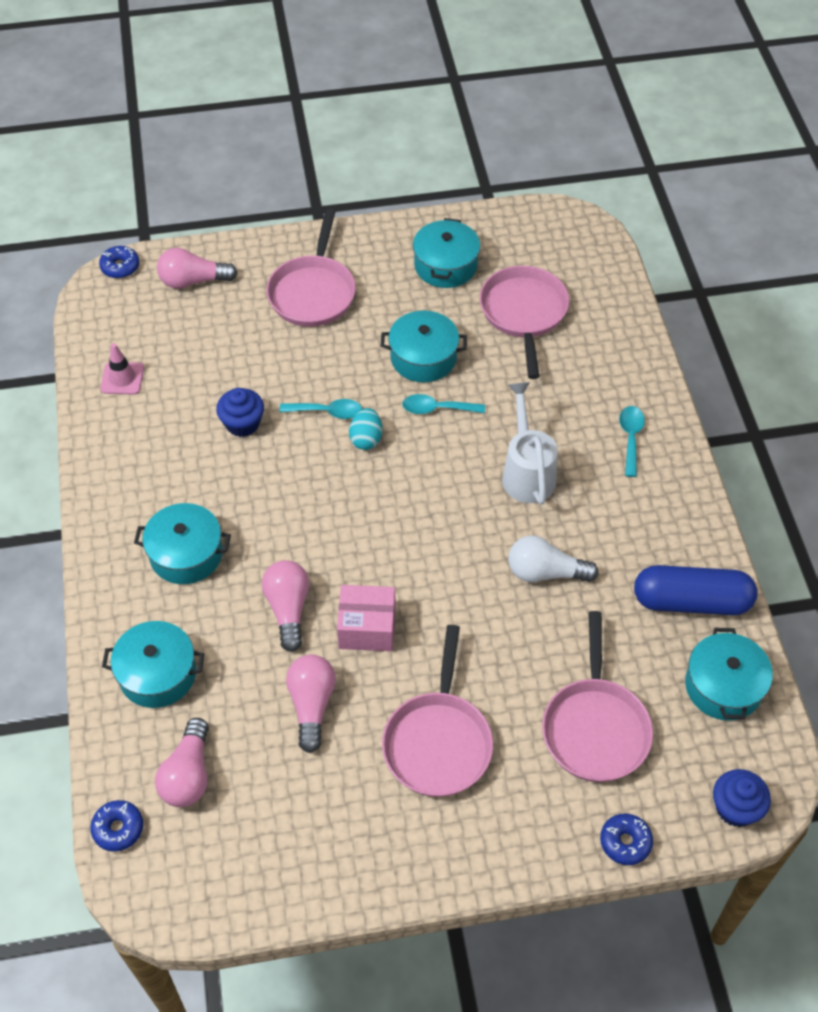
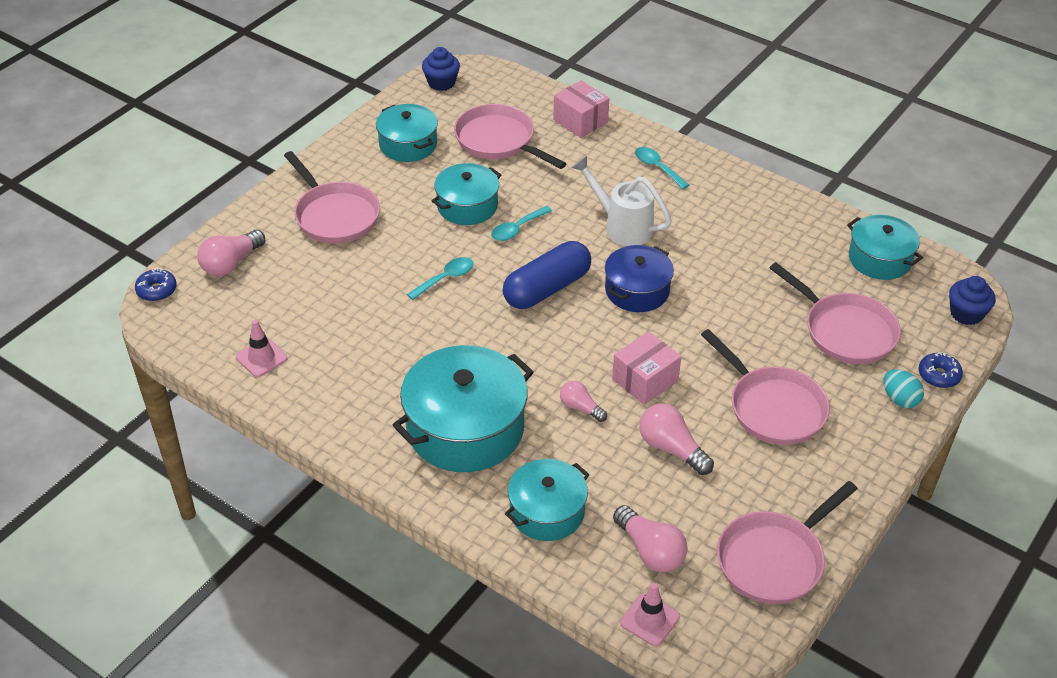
camera: 45 degrees left, 10 degrees down
blue donut [90,800,143,852] -> pink traffic cone [620,583,680,646]
turquoise pot [134,503,231,584] -> turquoise pot [393,345,533,472], size x1.65
blue cupcake [216,388,264,437] -> blue cupcake moved to [422,47,460,91]
pink light bulb [262,560,309,652] -> pink light bulb [560,381,607,422], size x0.63
turquoise egg [349,408,382,450] -> turquoise egg moved to [883,369,924,408]
white light bulb [508,535,599,582] -> none
blue capsule [634,565,757,615] -> blue capsule moved to [503,241,591,309]
none -> pink box [553,80,609,138]
none -> blue pot [605,245,674,312]
none -> pink pan [717,481,858,604]

